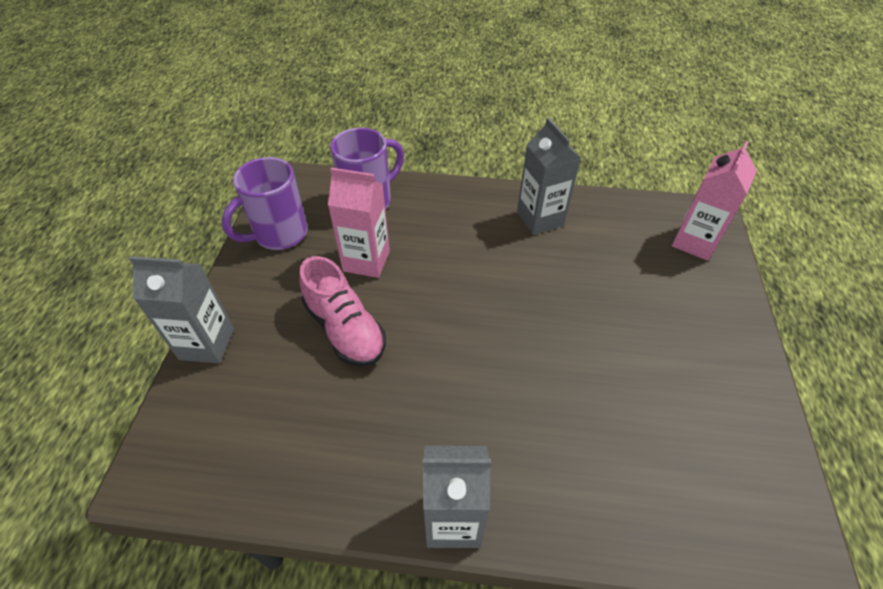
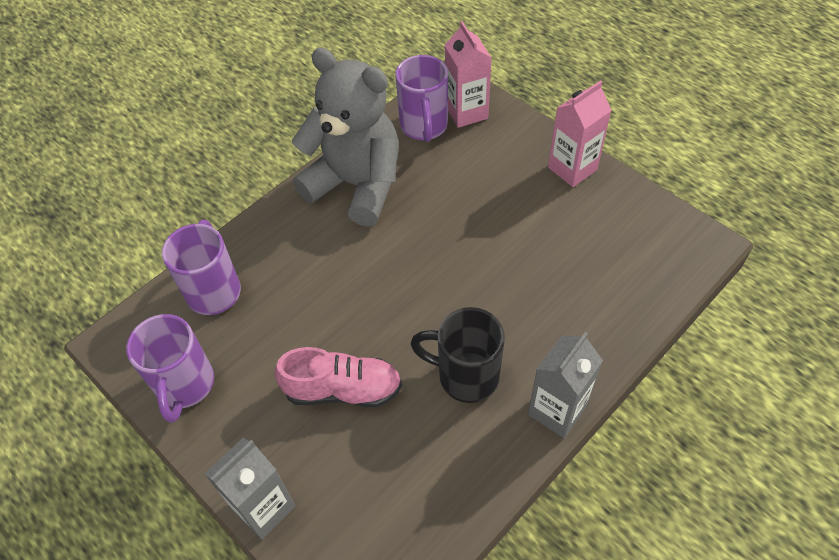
camera: 50 degrees left, 5 degrees up
pink carton [328,167,390,278] -> pink carton moved to [548,80,612,187]
grey carton [517,117,581,235] -> grey teddy bear [292,48,399,227]
none -> purple mug [395,55,448,142]
none -> black mug [410,307,505,403]

